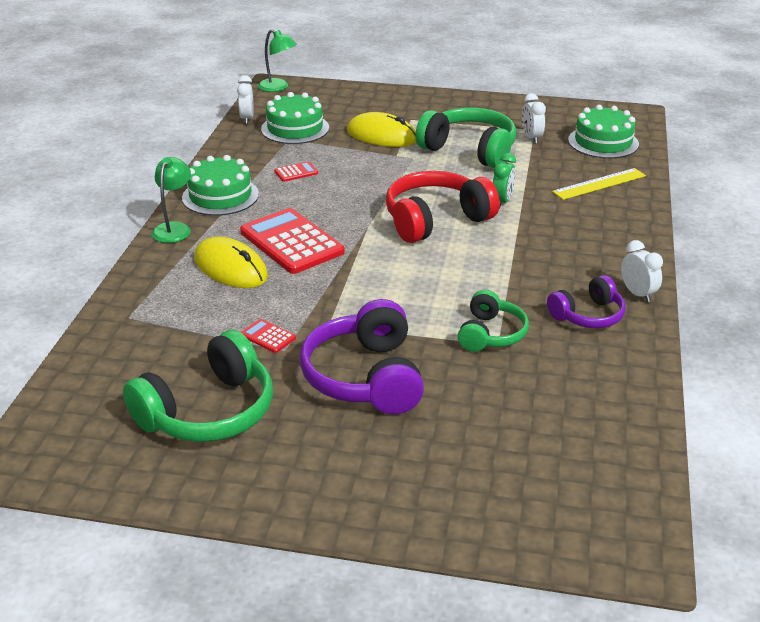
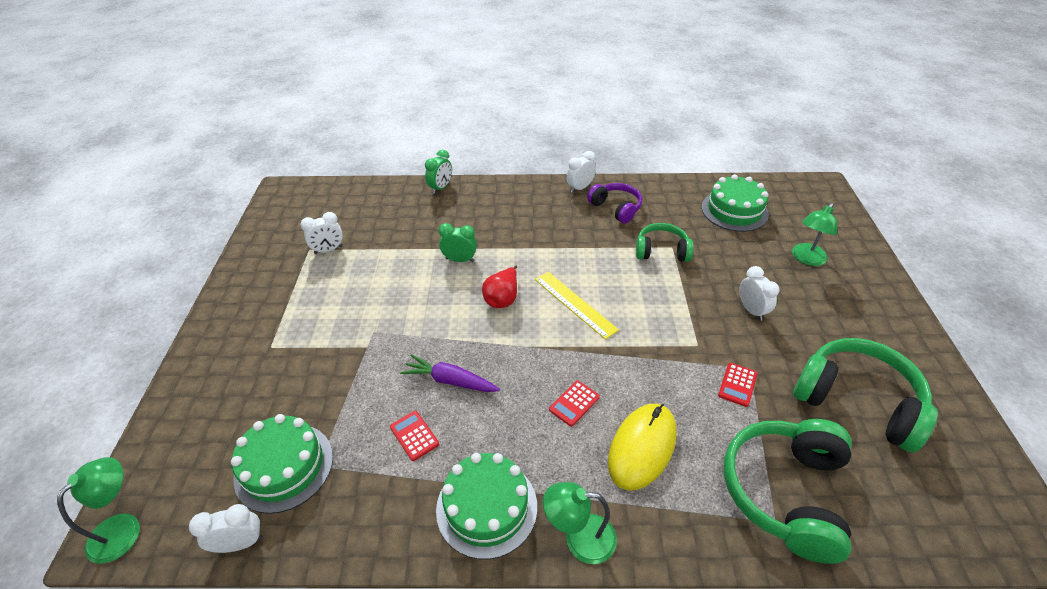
camera: 100 degrees left, 10 degrees up
red calculator [240,208,344,274] -> red calculator [549,381,600,427], size x0.43
purple headphones [300,299,424,414] -> white clock [739,266,780,321]
yellow mouse [347,112,416,147] -> none
red headphones [386,171,500,243] -> red pear [482,265,517,308]
green headphones [415,107,516,168] -> green headphones moved to [724,419,852,564]
yellow ruler [552,168,646,200] -> yellow ruler moved to [535,272,619,340]
green cake [568,105,639,159] -> green cake moved to [701,174,769,232]
none -> purple carrot [400,354,500,392]
none -> green clock [425,150,452,194]
none -> green lamp [792,203,838,266]

